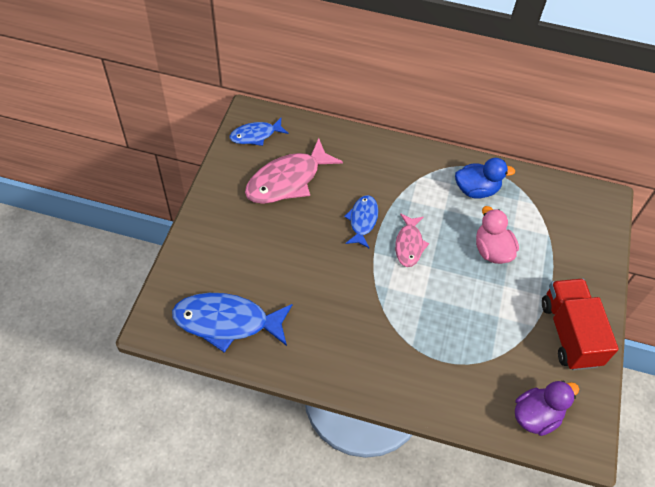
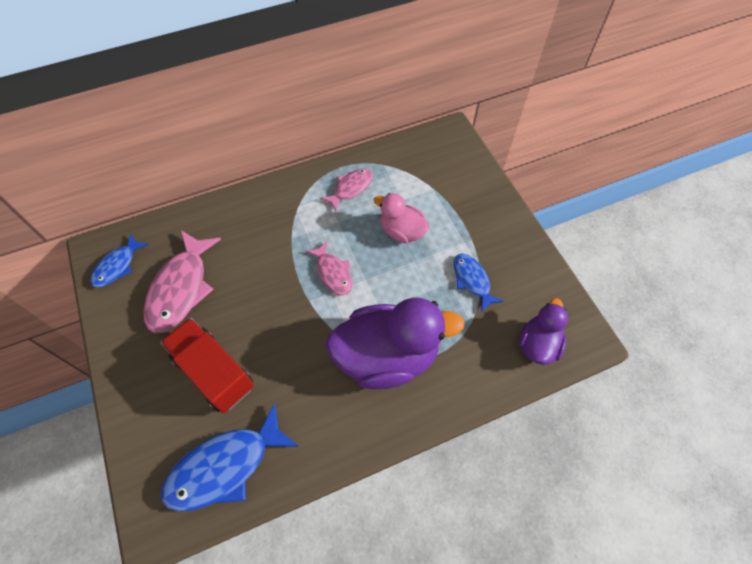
camera: 35 degrees left, 5 degrees up
blue fish [344,195,378,248] -> blue fish moved to [453,254,504,312]
blue duck [455,158,515,199] -> pink fish [320,168,373,211]
red truck [542,279,619,370] -> red truck moved to [160,318,254,413]
none -> purple duck [326,298,465,390]

